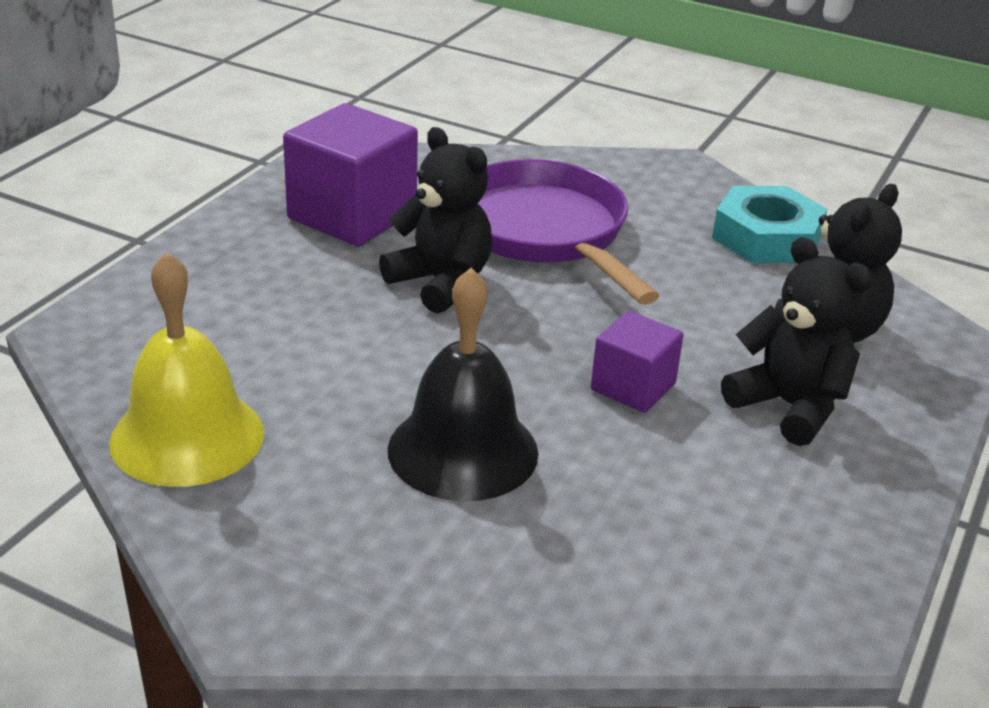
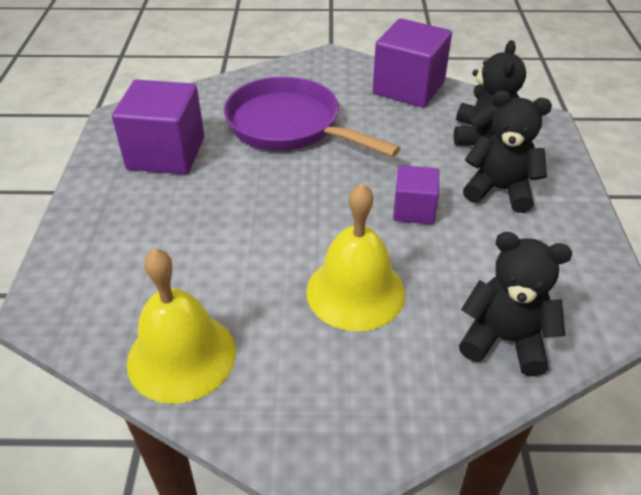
camera: 25 degrees left, 10 degrees up
black teddy bear [379,127,492,314] -> black teddy bear moved to [459,232,572,376]
black bell [388,268,539,501] -> yellow bell [306,183,405,331]
turquoise nut [712,186,827,263] -> purple cube [373,18,452,108]

